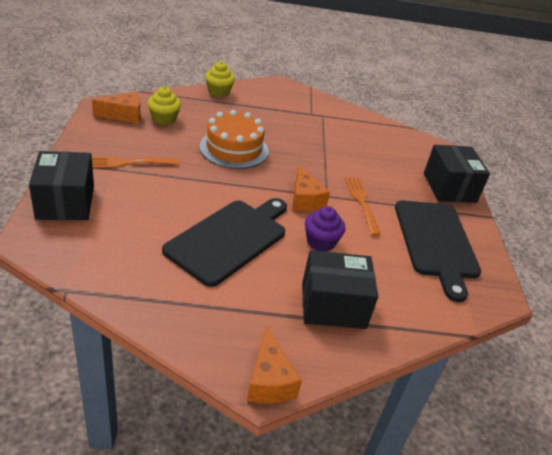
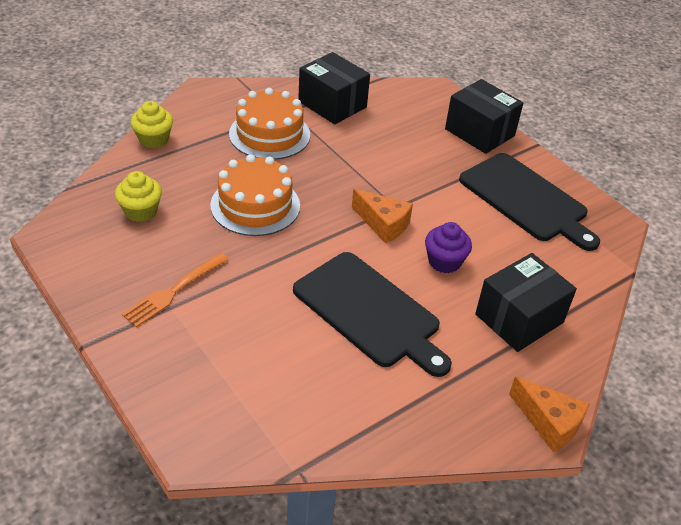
camera: 35 degrees left, 5 degrees up
black box [29,151,94,220] -> black box moved to [298,52,370,124]
orange cheese [92,92,140,124] -> none
black cutting board [162,198,287,287] -> black cutting board turned 135 degrees clockwise [293,252,452,377]
orange fork [345,177,381,236] -> none
none -> orange cake [229,88,310,160]

